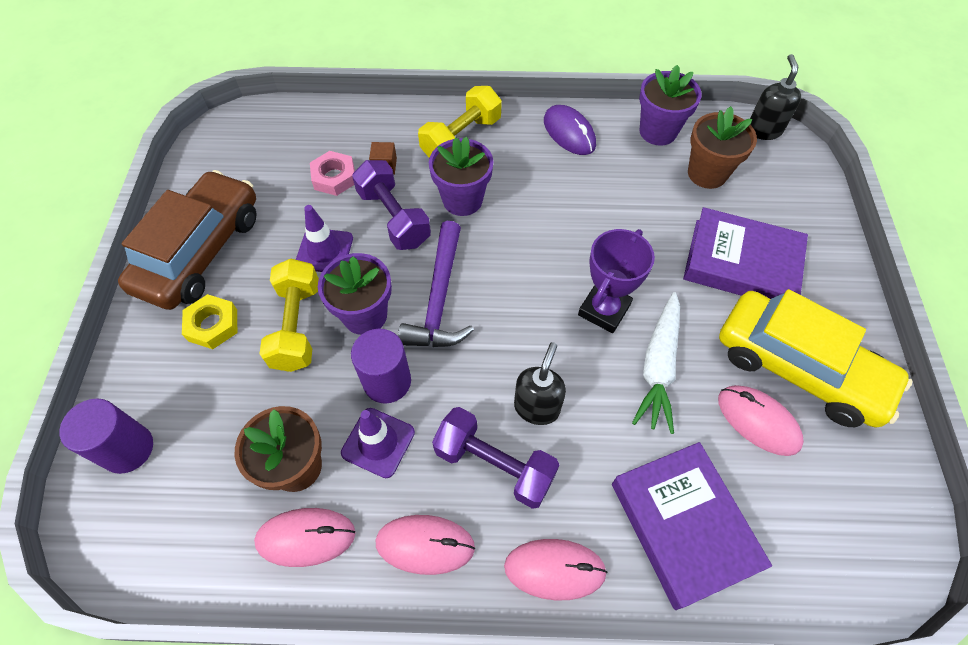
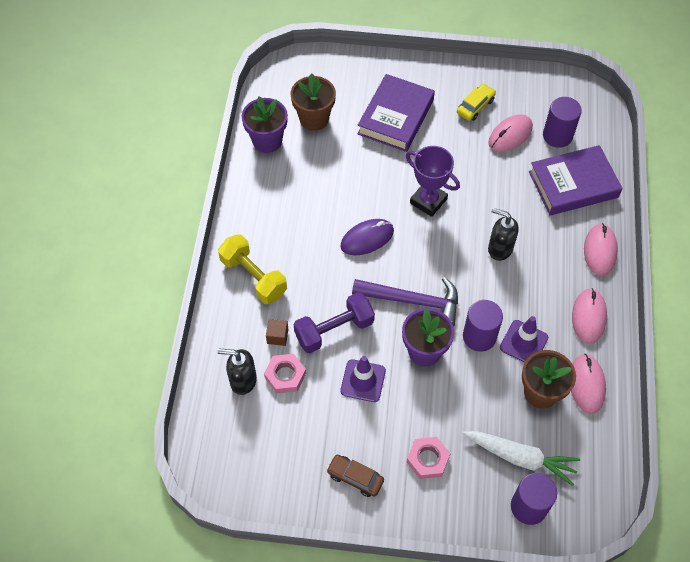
camera: 85 degrees left, 0 degrees up
brown car [118,170,256,310] -> brown car [326,455,384,497], size x0.44
yellow nut [182,294,237,349] -> pink nut [407,437,451,479]
yellow dumbbell [259,259,319,372] -> none
purple flower pot [429,137,493,216] -> none
purple dumbbell [432,407,559,509] -> none
purple mouse [544,105,596,155] -> purple mouse moved to [340,219,394,255]
white carrot [632,292,680,434] -> white carrot moved to [463,431,580,486]
yellow car [719,289,912,427] -> yellow car [457,84,496,121], size x0.44
black soap dispenser [750,54,801,140] -> black soap dispenser moved to [217,349,257,395]
none -> purple cylinder [543,97,582,148]

